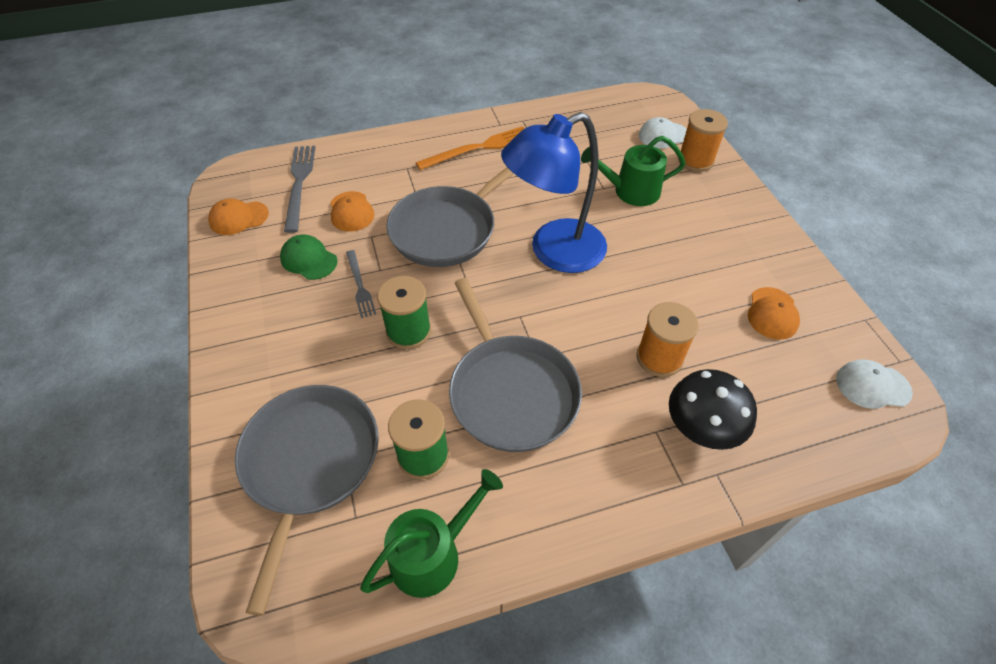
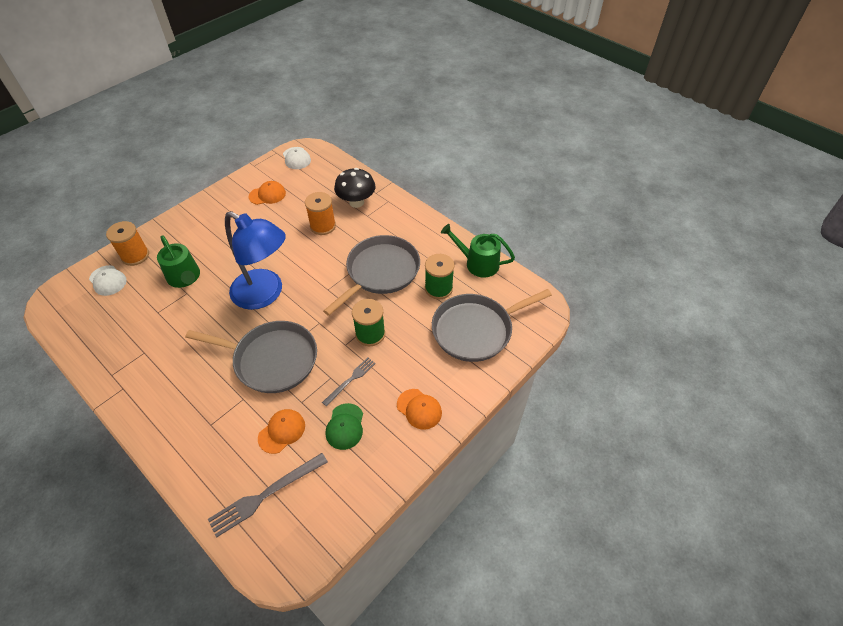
camera: 120 degrees left, 0 degrees up
orange cap [208,198,269,235] -> orange cap moved to [397,389,442,430]
orange fork [416,126,524,170] -> none

